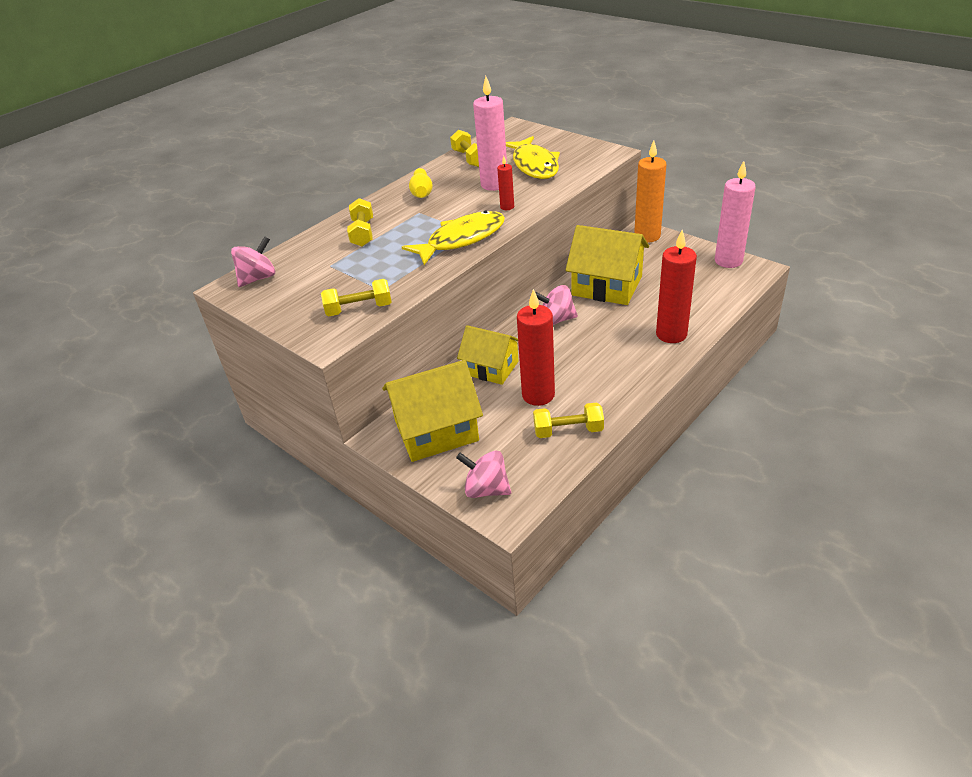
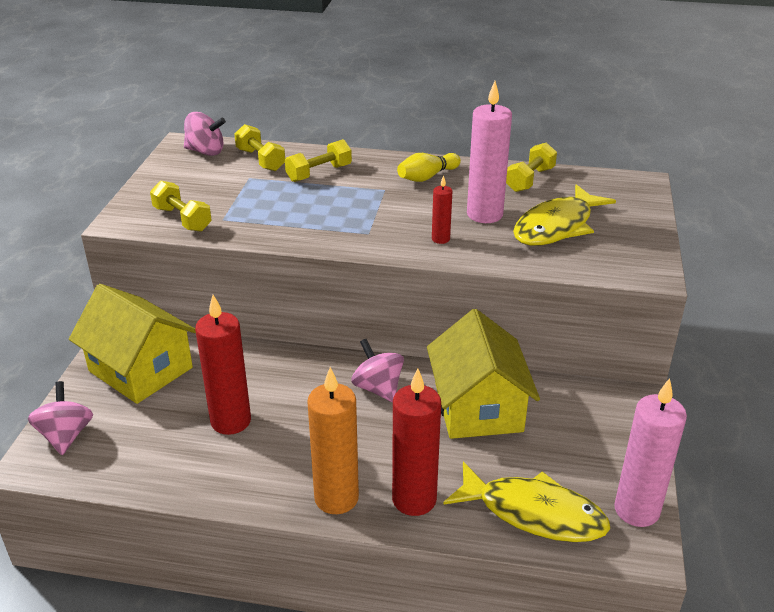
camera: 55 degrees right, 5 degrees down
yellow fish [402,210,505,265] -> yellow fish moved to [443,462,610,542]
yellow house [457,325,519,385] -> none
yellow dumbbell [533,402,604,438] -> yellow dumbbell moved to [234,124,285,171]
orange candle [634,141,666,243] -> orange candle moved to [307,367,359,514]

